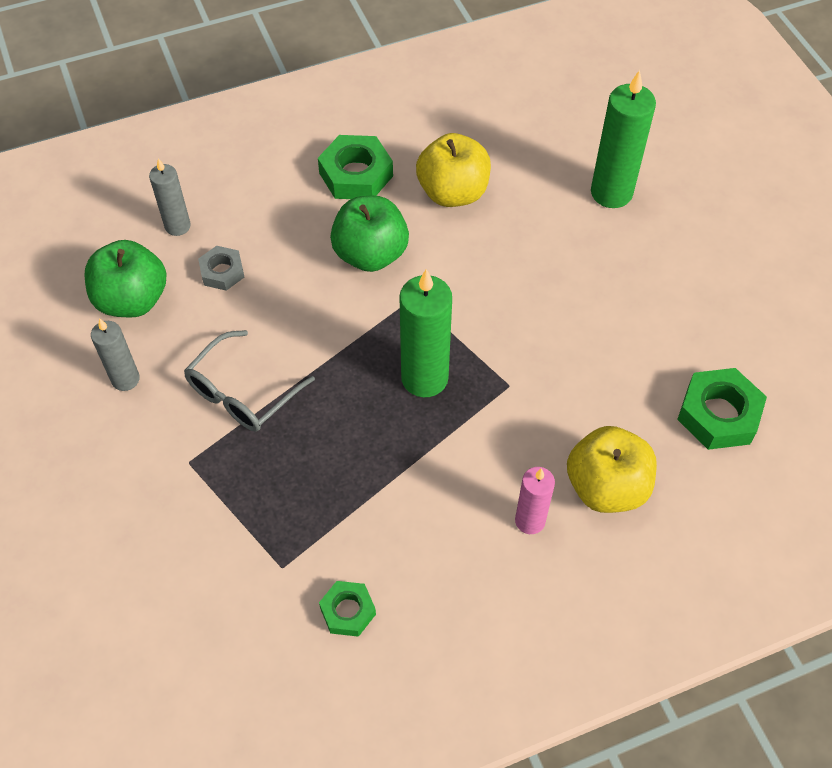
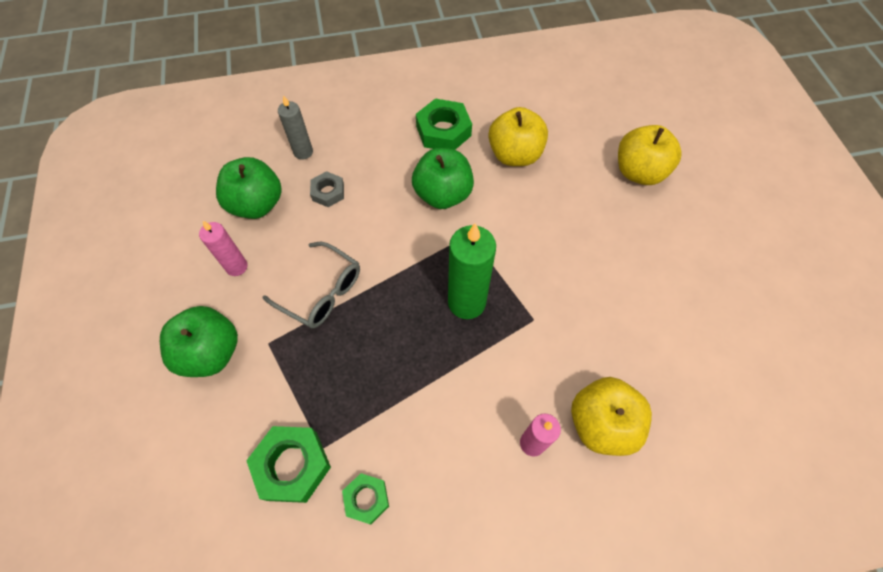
camera: 10 degrees right, 5 degrees up
grey candle [91,318,140,391] -> pink candle [199,221,248,276]
grey glasses [184,330,315,432] -> grey glasses turned 105 degrees counterclockwise [263,242,360,328]
green candle [591,70,656,208] -> yellow apple [618,125,681,185]
green nut [677,368,767,450] -> green nut moved to [246,426,331,503]
none -> green apple [160,306,238,377]

